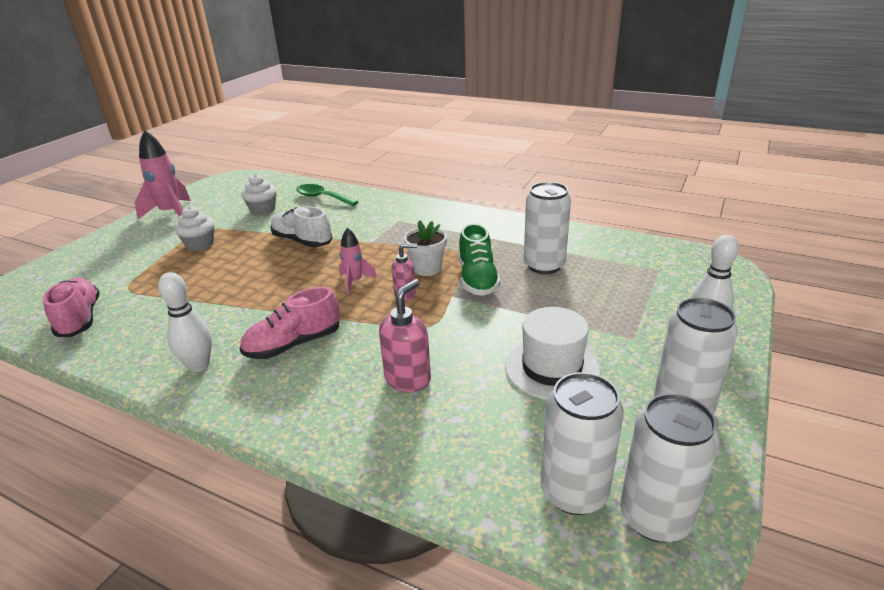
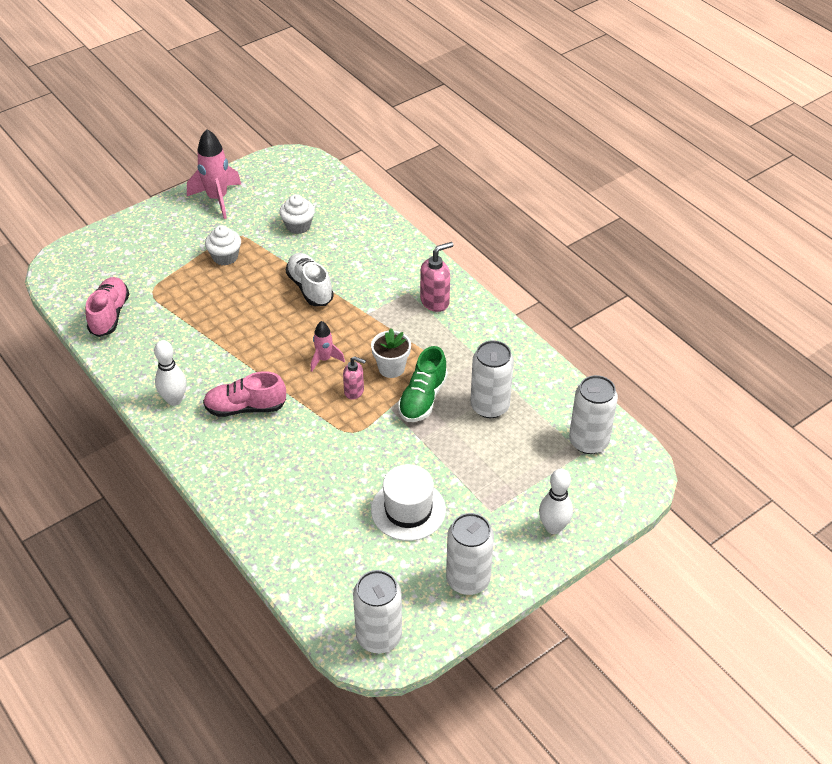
camera: 25 degrees right, 15 degrees up
green spoon [296,184,359,206] -> none
pink soap dispenser [379,279,431,392] -> pink soap dispenser moved to [420,242,453,312]
white can [541,372,624,515] -> white can moved to [569,375,618,454]

